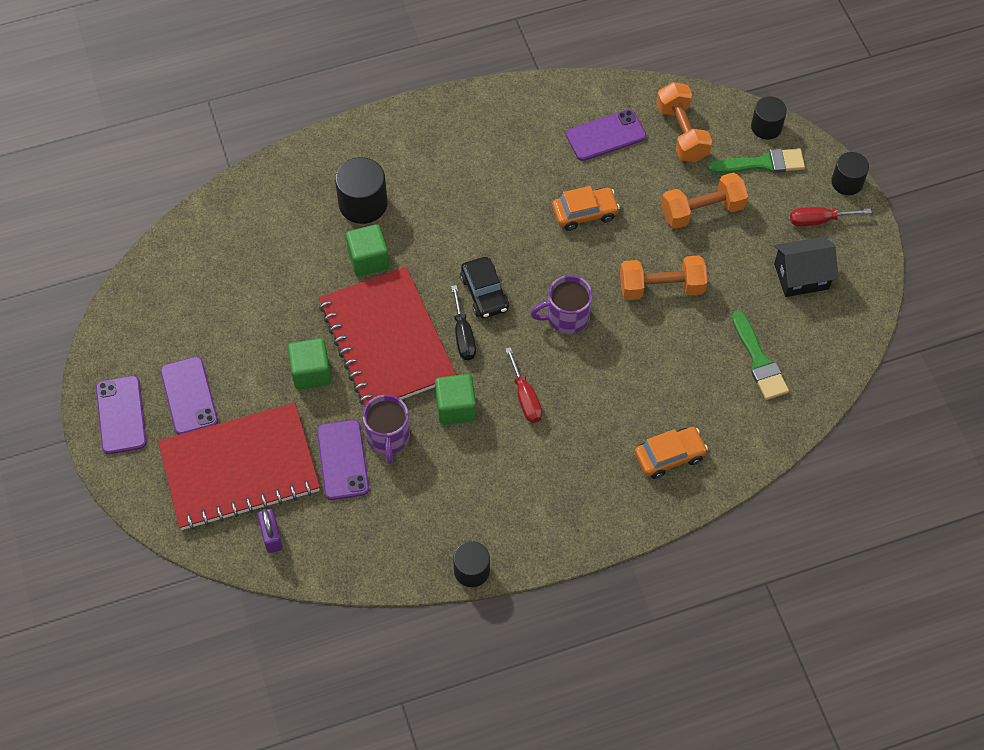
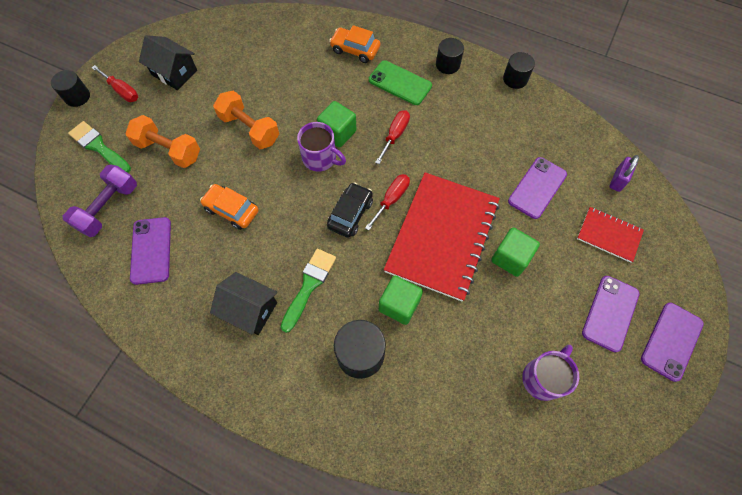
camera: 135 degrees left, 5 degrees up
red notebook [158,403,320,530] -> red notebook [577,207,644,263], size x0.48
purple mug [363,395,410,464] -> purple mug moved to [522,345,579,401]
green cube [435,374,476,425] -> green cube moved to [317,101,356,148]
black screwdriver [451,285,476,360] -> red screwdriver [365,174,410,230]
purple phone [566,109,646,161] -> purple phone turned 60 degrees clockwise [130,217,171,285]
orange dumbbell [656,82,712,162] -> purple dumbbell [63,165,137,237]
green brush [732,311,789,400] -> green brush moved to [281,249,336,333]
black cylinder [751,97,787,139] -> black cylinder moved to [436,38,464,74]
none -> black house [210,272,278,335]
none -> green phone [369,60,432,105]

